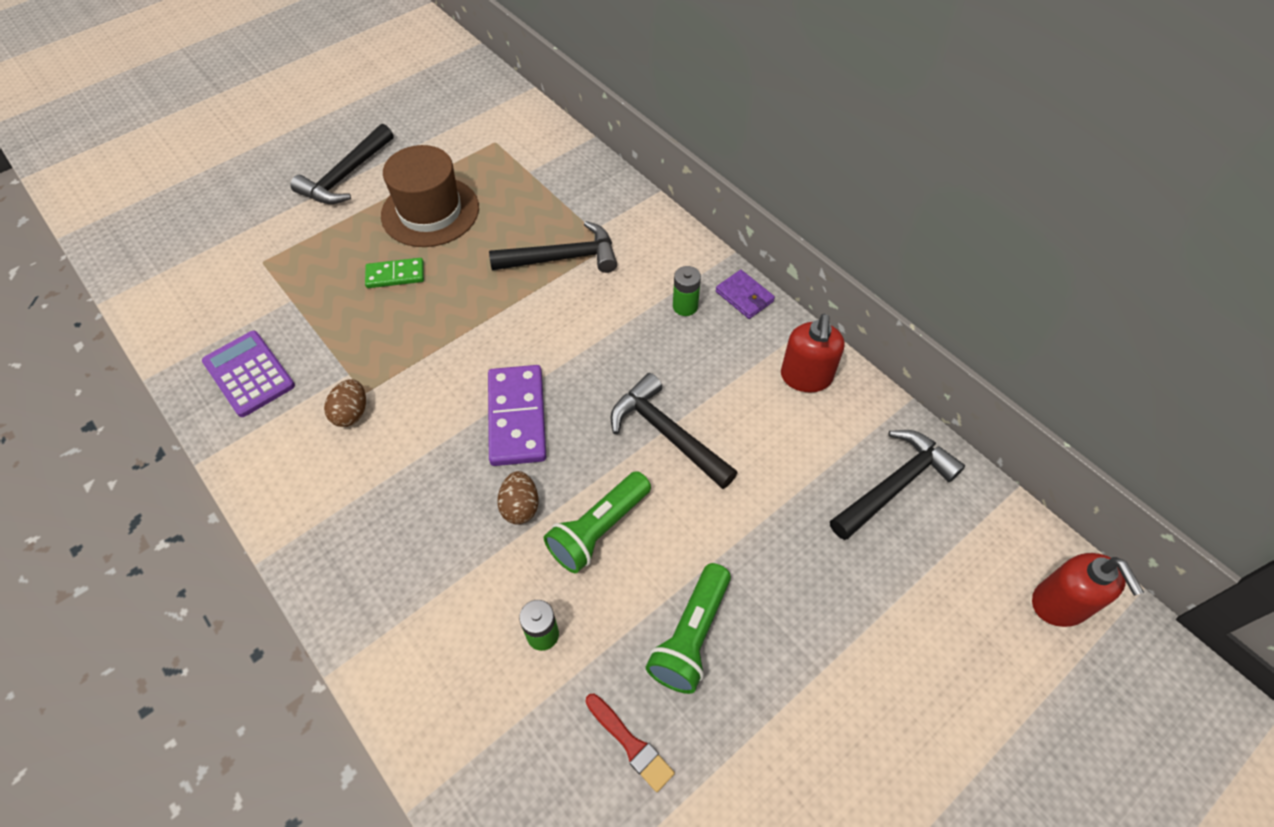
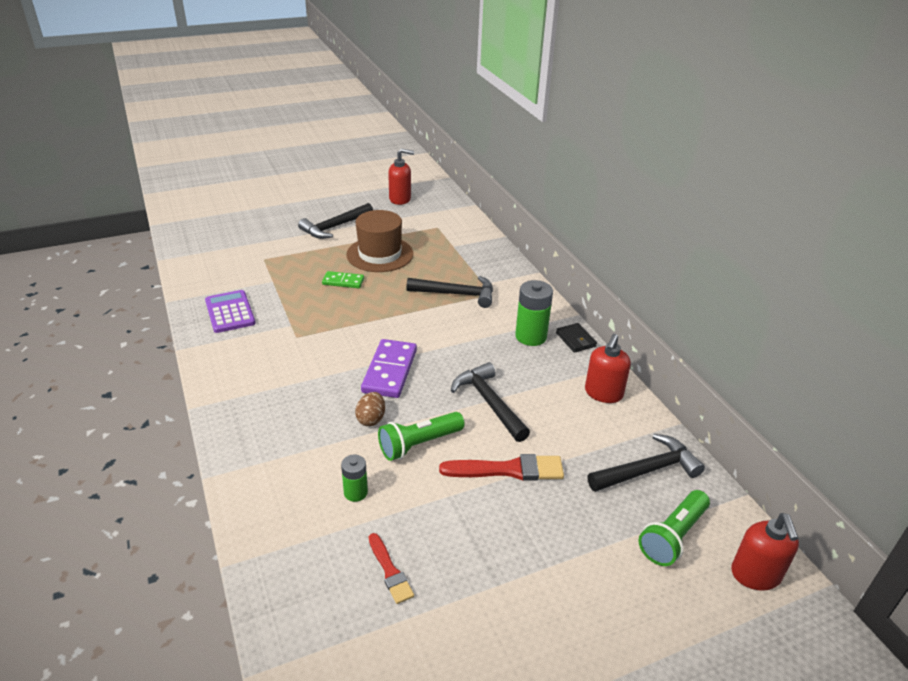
camera: 15 degrees right, 20 degrees down
brown egg [324,379,366,427] -> none
green flashlight [646,563,731,694] -> green flashlight moved to [638,490,710,566]
green battery [673,266,701,316] -> green battery [515,280,553,346], size x1.72
purple wallet [715,270,775,319] -> black wallet [556,323,597,353]
none -> red soap dispenser [388,148,414,205]
none -> red brush [439,454,564,481]

